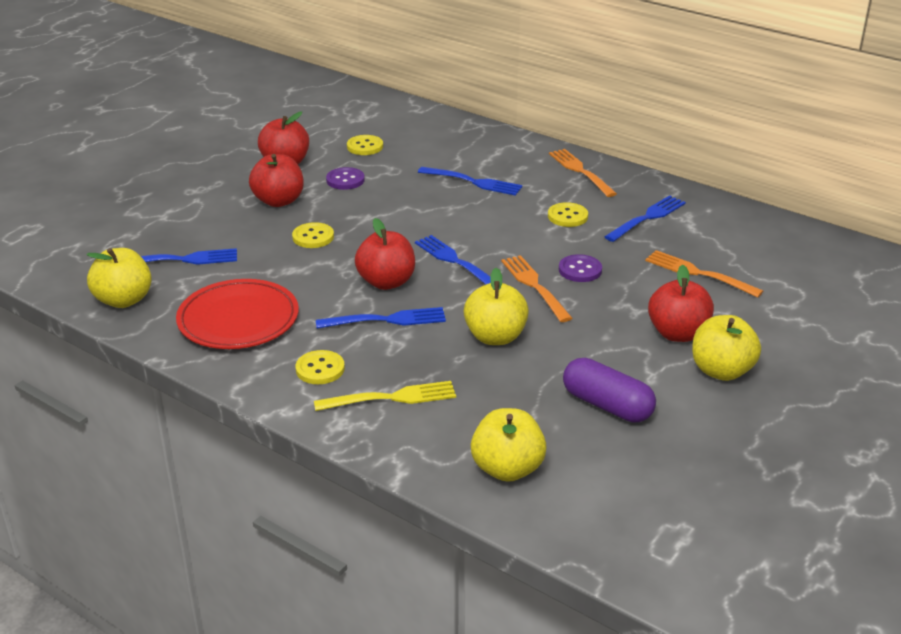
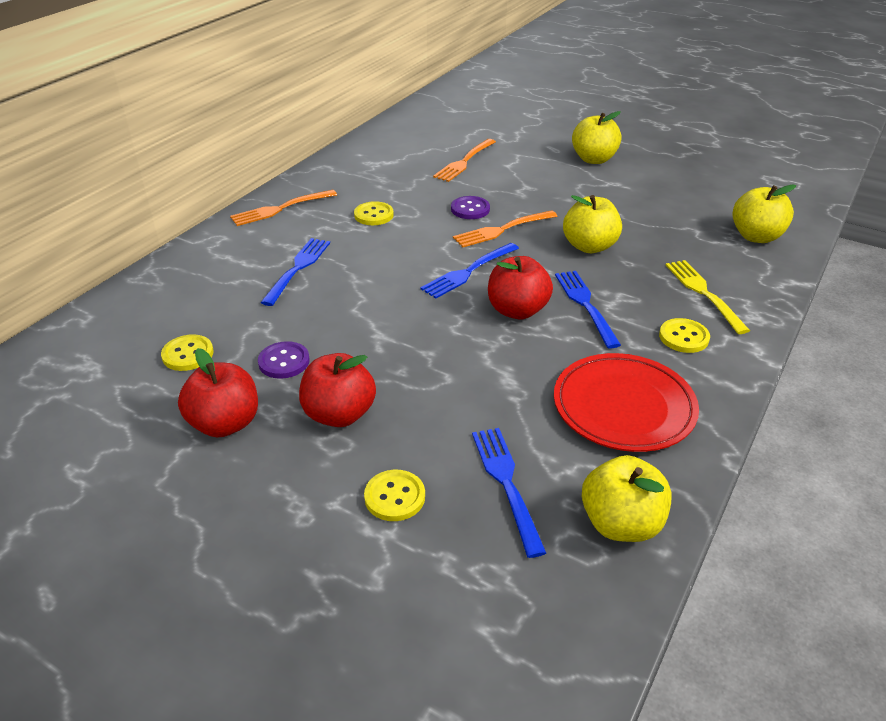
camera: 95 degrees left, 5 degrees up
yellow button [292,222,334,248] -> yellow button moved to [364,470,425,521]
purple capsule [563,358,656,423] -> none
blue fork [604,195,686,242] -> none
red apple [648,265,714,342] -> none

